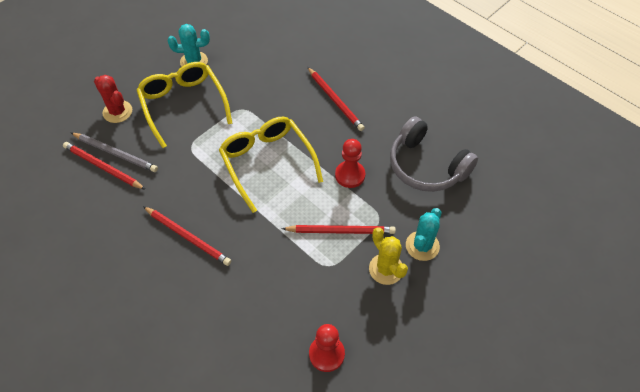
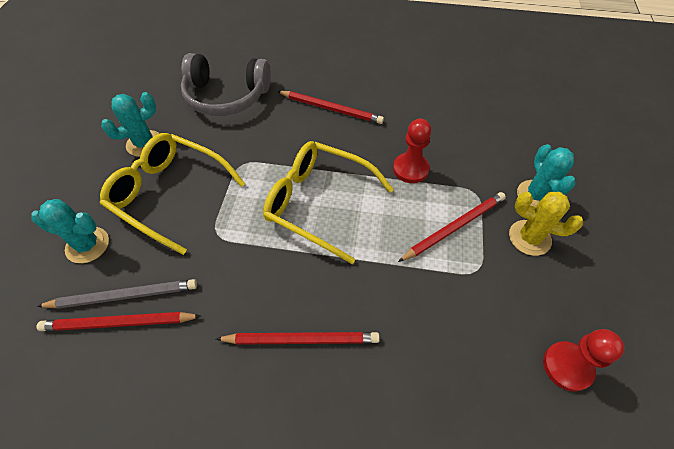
camera: 35 degrees left, 0 degrees up
red cactus [94,75,132,123] -> turquoise cactus [32,199,109,263]
grey headphones [390,116,478,192] -> grey headphones moved to [181,53,271,116]

